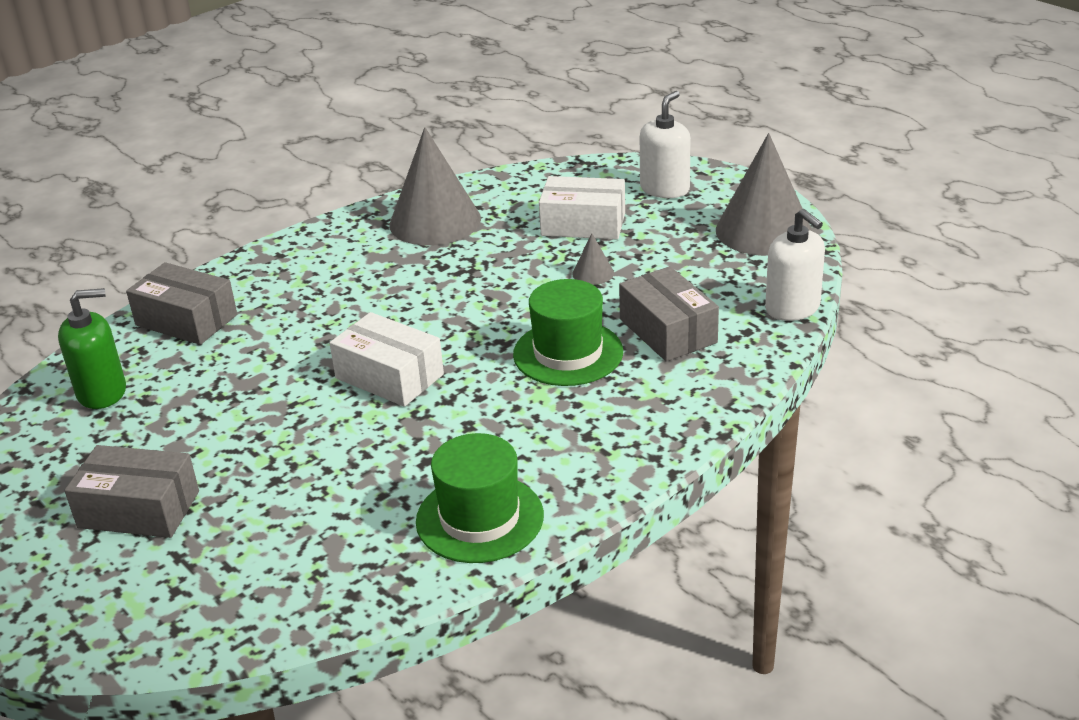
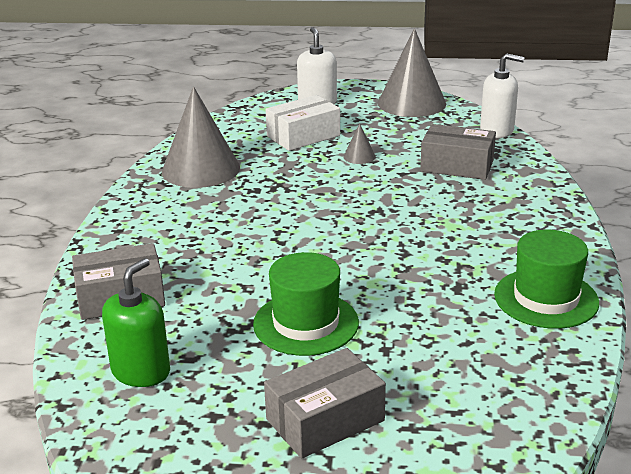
camera: 45 degrees left, 5 degrees down
white box [330,312,444,407] -> none
green hat [513,279,623,386] -> green hat moved to [253,252,359,356]

